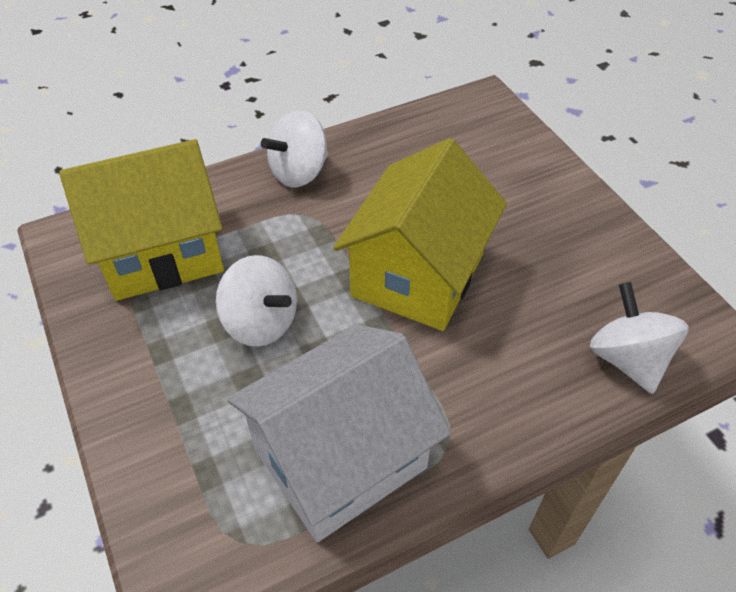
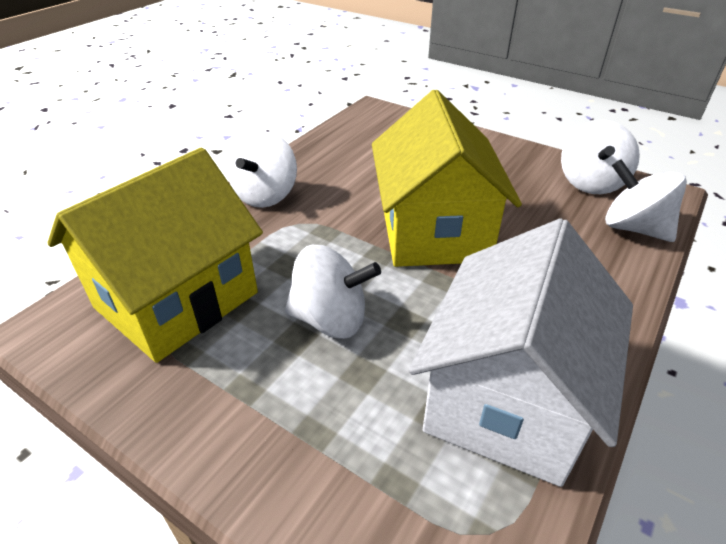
camera: 30 degrees left, 10 degrees down
none -> white spinning top [561,121,640,194]

